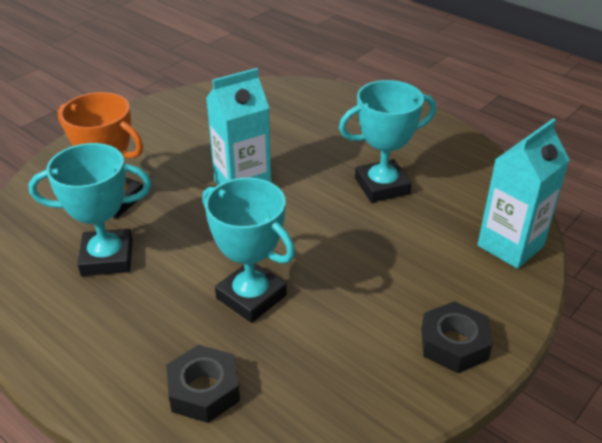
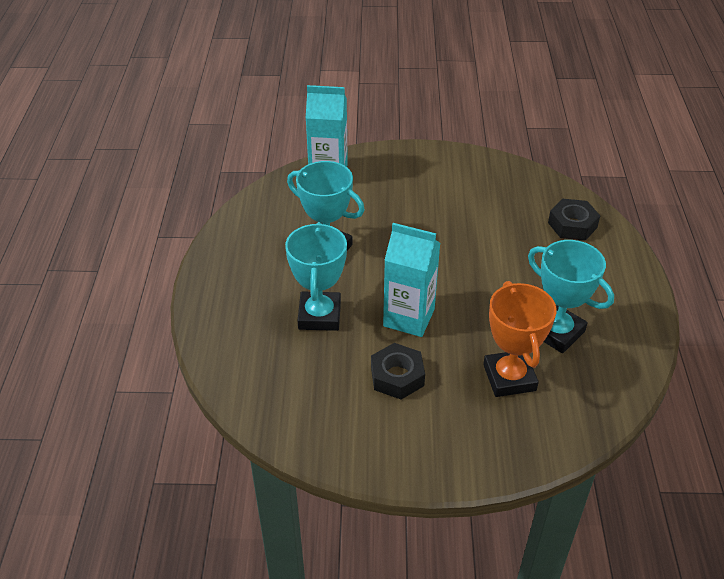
camera: 130 degrees left, 5 degrees up
turquoise trophy [202,178,295,323] -> turquoise trophy moved to [285,222,347,331]
black nut [422,301,492,374] -> black nut moved to [371,343,425,400]

